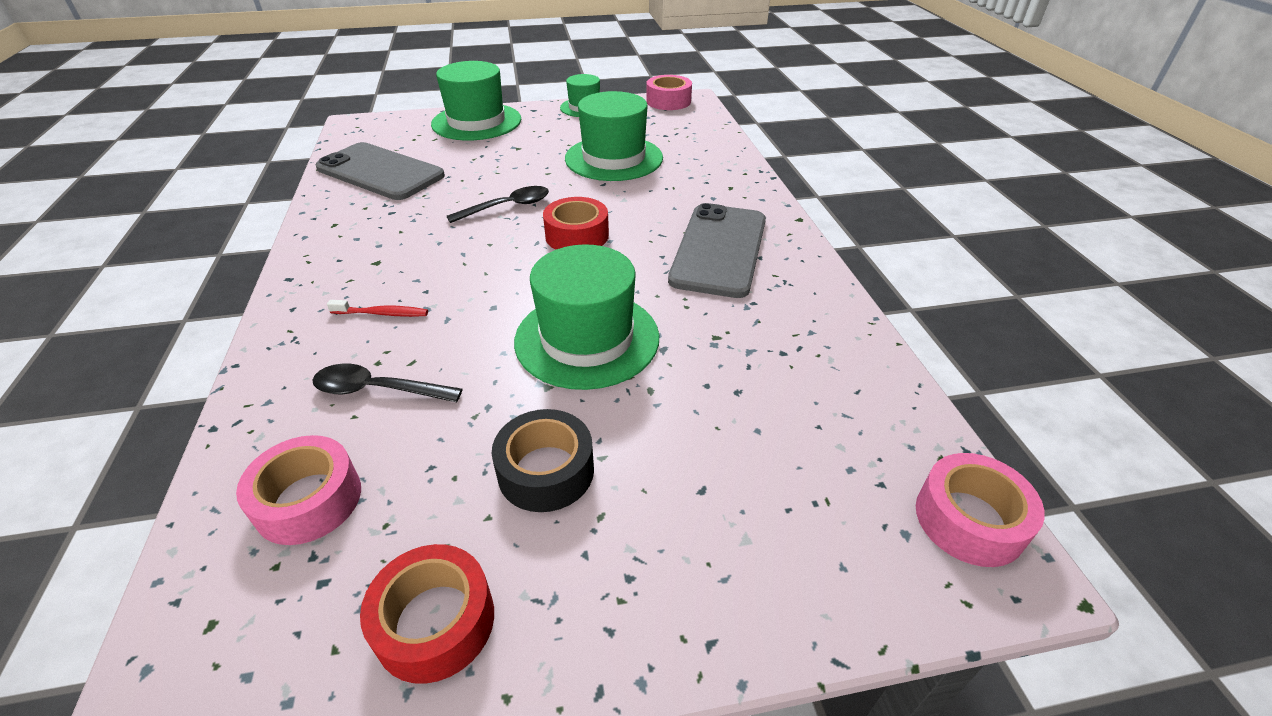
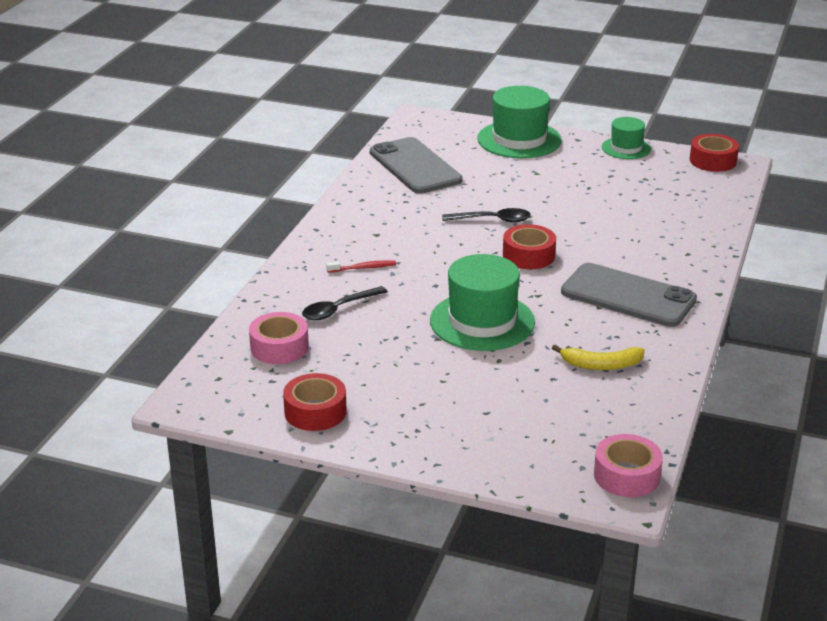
camera: 30 degrees right, 10 degrees down
black spoon [312,364,462,402] -> black spoon turned 75 degrees counterclockwise [302,286,388,320]
red toothbrush [327,300,428,317] -> red toothbrush turned 45 degrees counterclockwise [326,260,396,273]
black tape [492,409,594,512] -> none
green hat [565,91,663,181] -> none
pink tape [646,75,692,110] -> red tape [690,134,739,172]
grey phone [668,203,766,298] -> grey phone turned 75 degrees clockwise [561,263,697,327]
none -> yellow banana [552,344,645,370]

